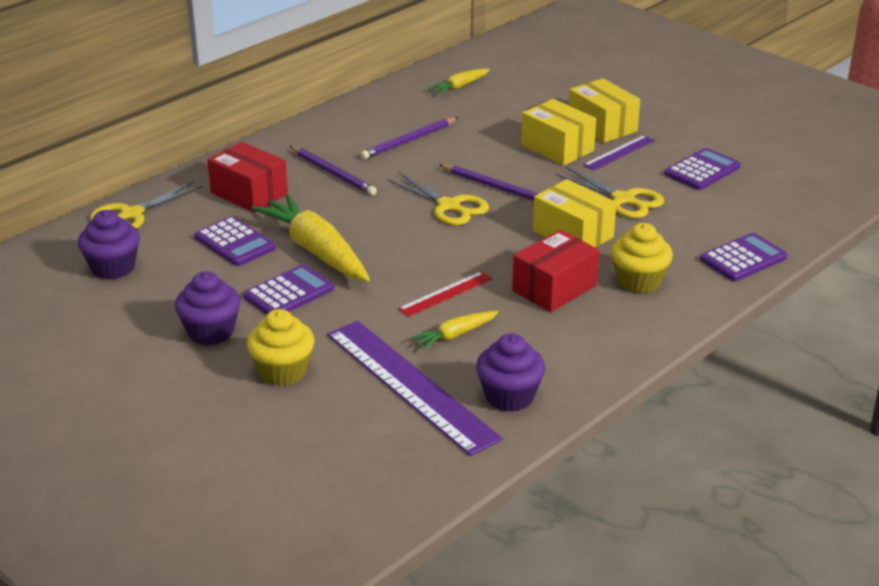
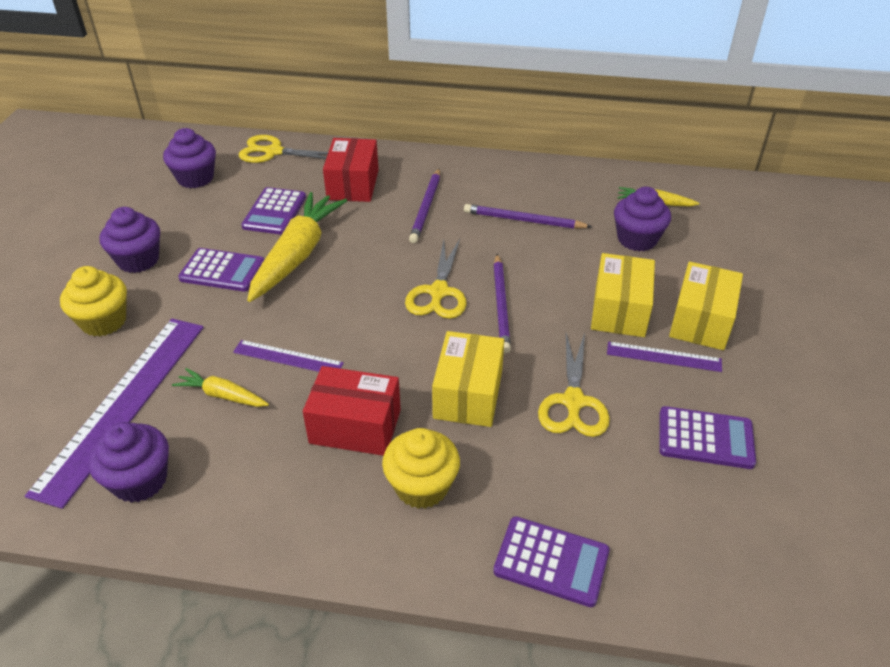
camera: 55 degrees right, 10 degrees up
red ruler [398,271,492,317] -> purple ruler [233,340,344,372]
none -> purple cupcake [614,187,671,251]

